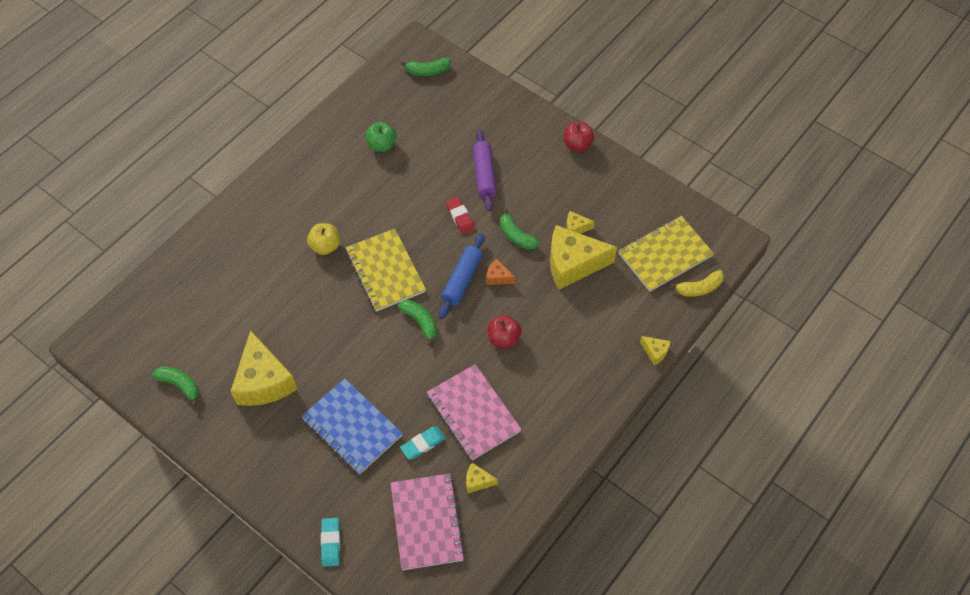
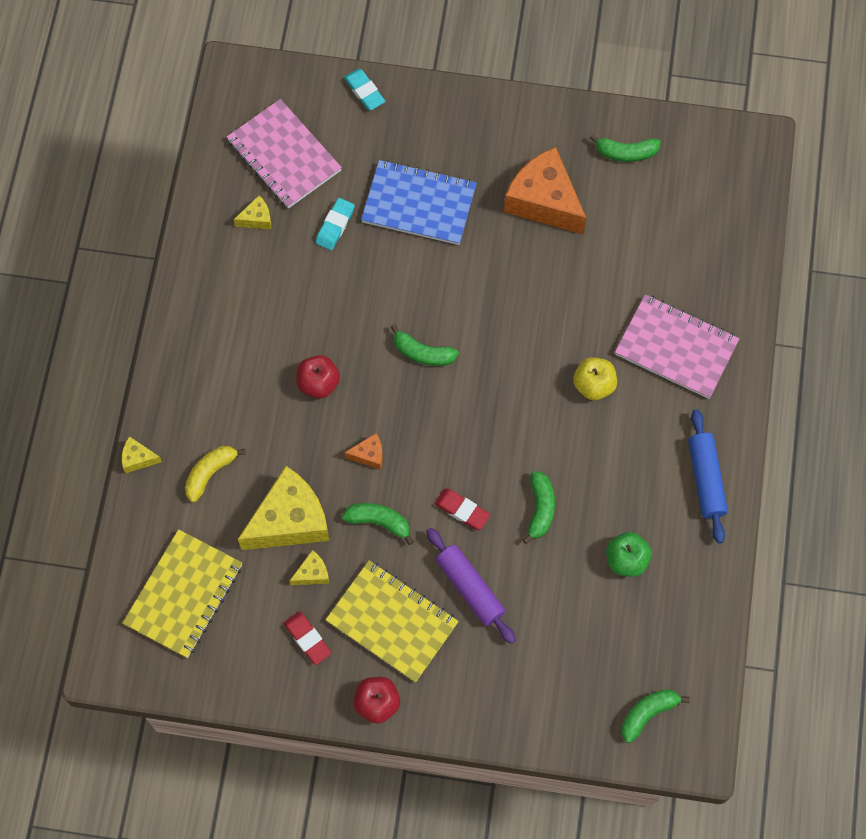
camera: 150 degrees right, 10 degrees up
yellow cheese [230,330,297,406] -> orange cheese [504,147,586,234]
yellow notebook [346,228,426,312] -> yellow notebook moved to [326,560,459,683]
pink notebook [427,364,522,460] -> pink notebook moved to [615,294,740,399]
blue rolling pin [439,234,485,319] -> blue rolling pin moved to [688,409,728,543]
yellow banana [670,270,724,297] -> yellow banana moved to [185,446,246,503]
none -> red eraser [284,611,331,665]
none -> green banana [523,471,555,544]

